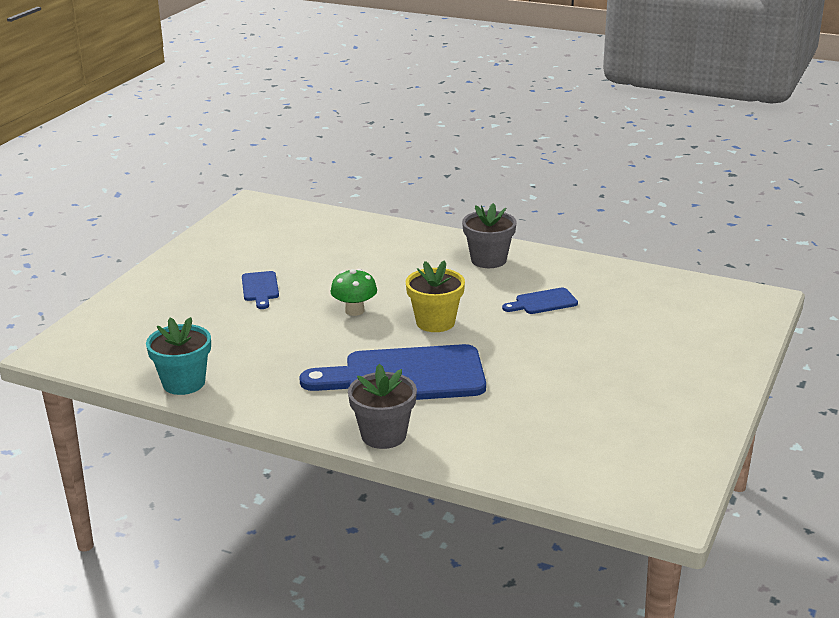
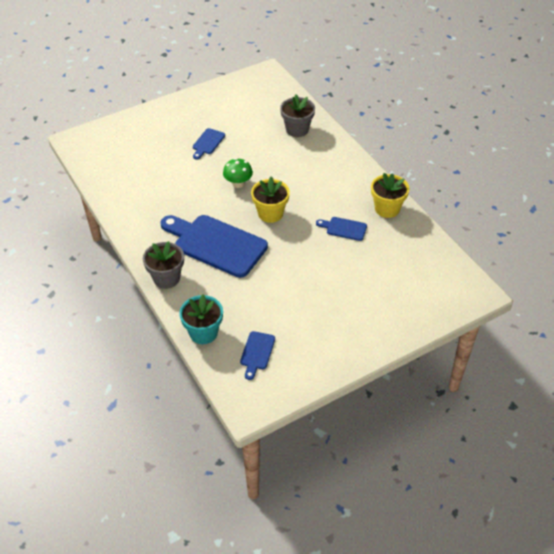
camera: 35 degrees right, 20 degrees up
turquoise flower pot [146,317,211,395] -> turquoise flower pot moved to [179,294,223,344]
grey flower pot [462,203,517,268] -> grey flower pot moved to [280,94,315,137]
none -> blue cutting board [240,331,275,380]
none -> yellow flower pot [371,173,409,218]

